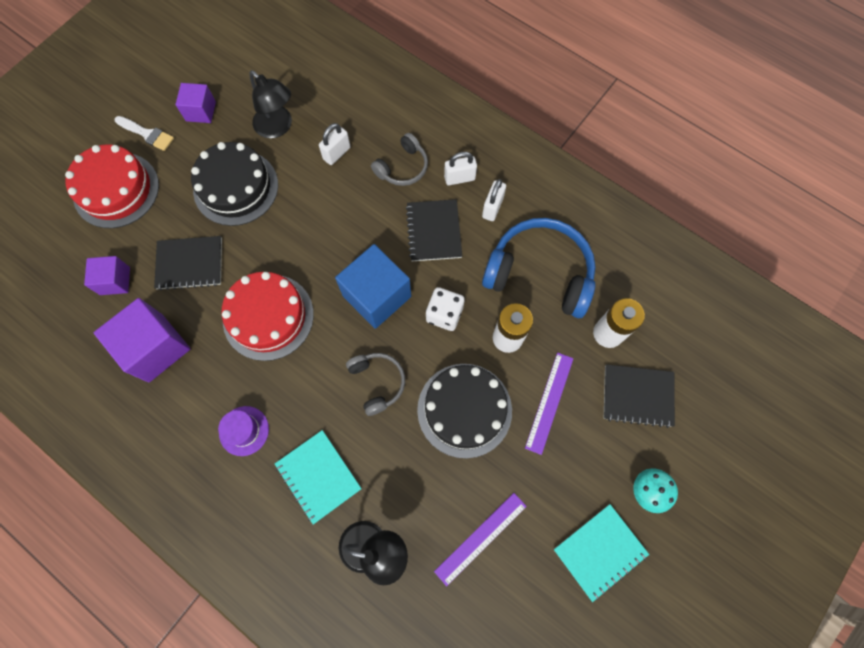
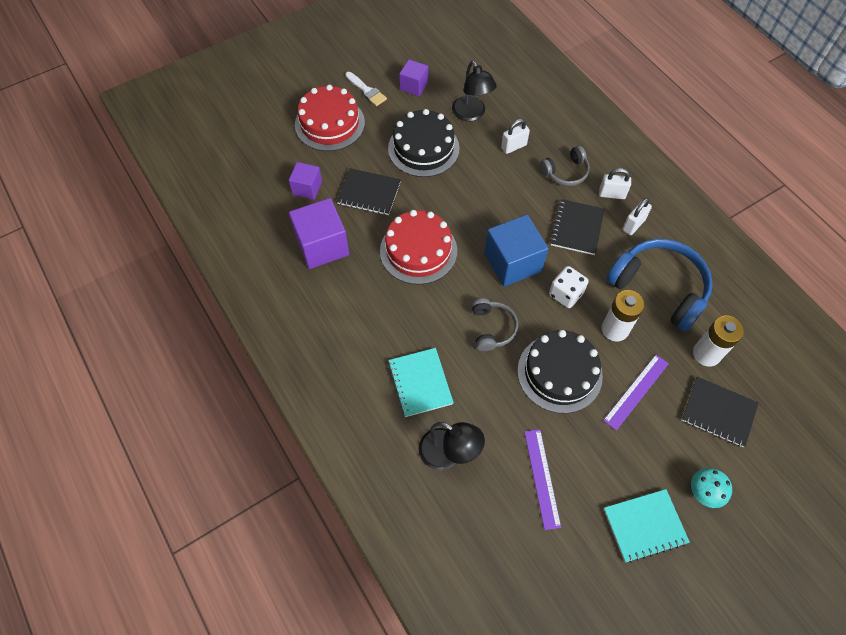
camera: 20 degrees right, 10 degrees down
purple hat [218,406,269,456] -> none
purple ruler [434,493,527,586] -> purple ruler turned 75 degrees counterclockwise [524,429,561,530]

